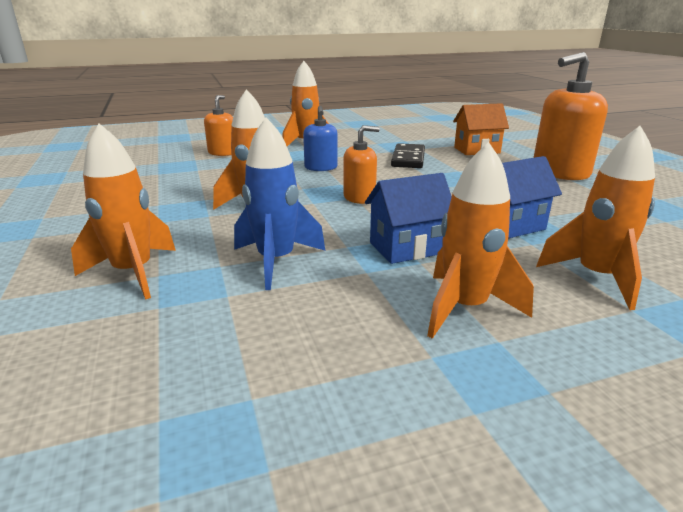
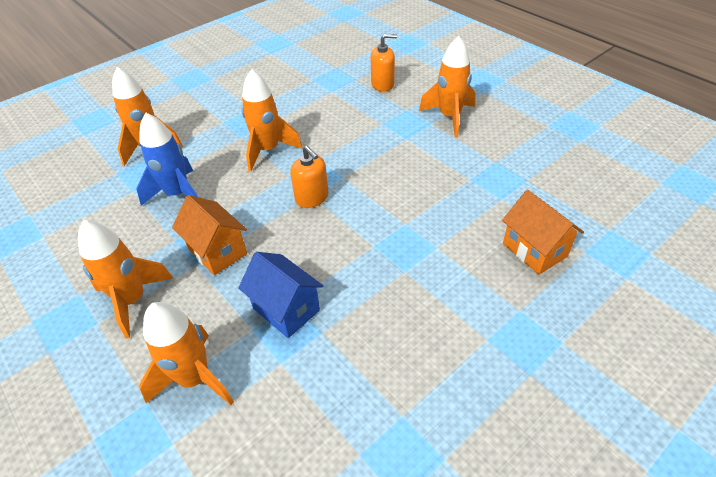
camera: 70 degrees right, 20 degrees up
blue soap dispenser [303,106,338,171] -> none
blue house [365,173,452,264] -> orange house [172,195,247,275]
black domino [391,143,425,168] -> none
orange soap dispenser [534,52,608,180] -> none

